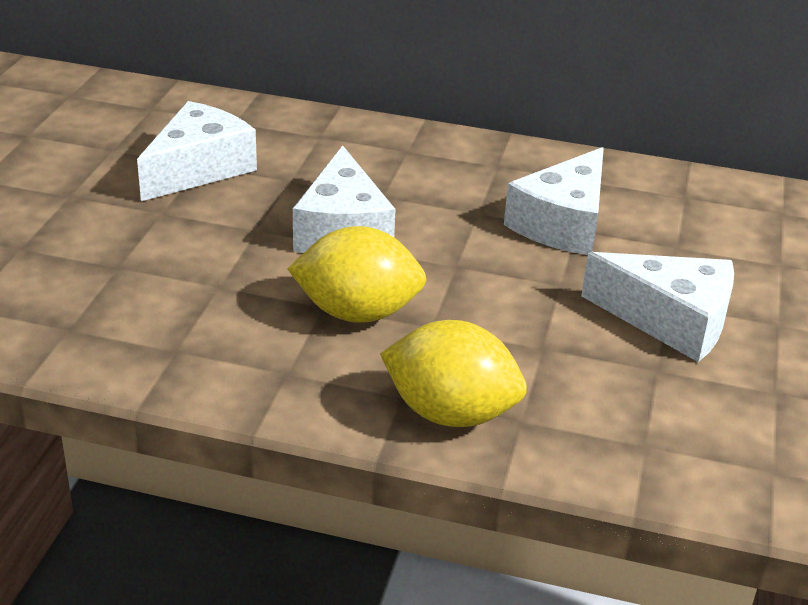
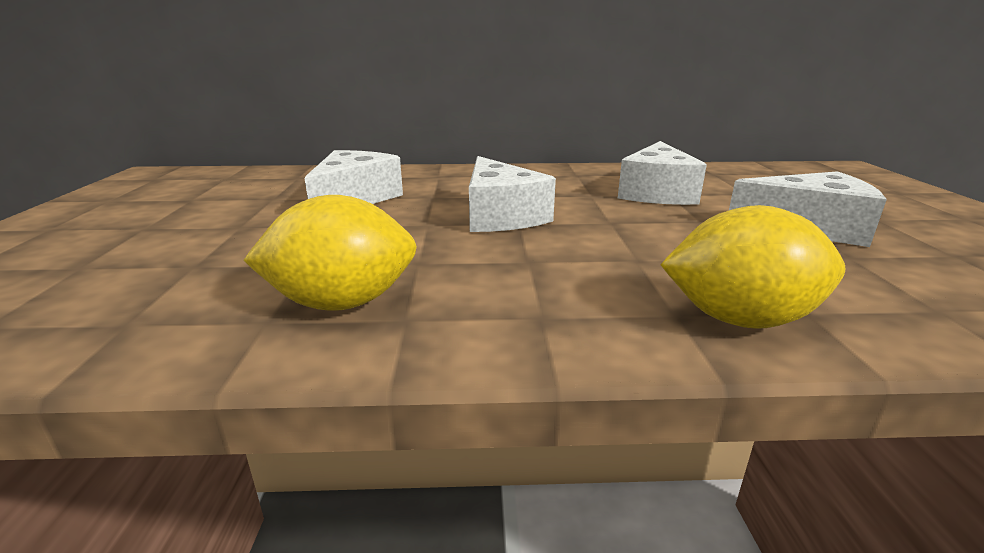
camera: 15 degrees left, 10 degrees down
yellow lemon [288,226,427,323] -> yellow lemon moved to [243,195,417,311]

